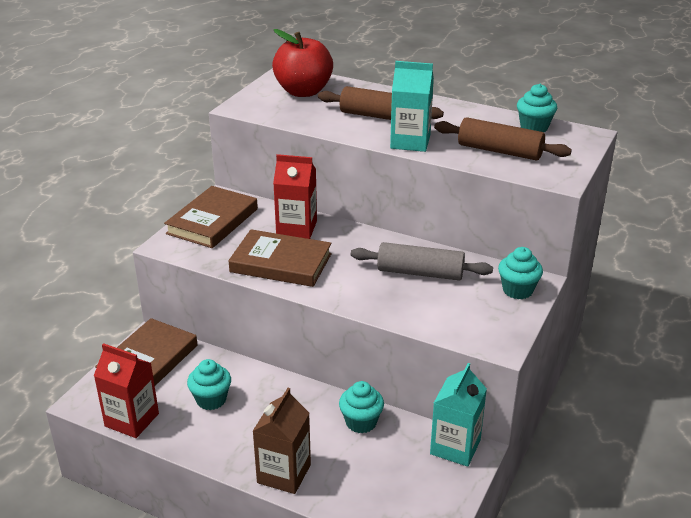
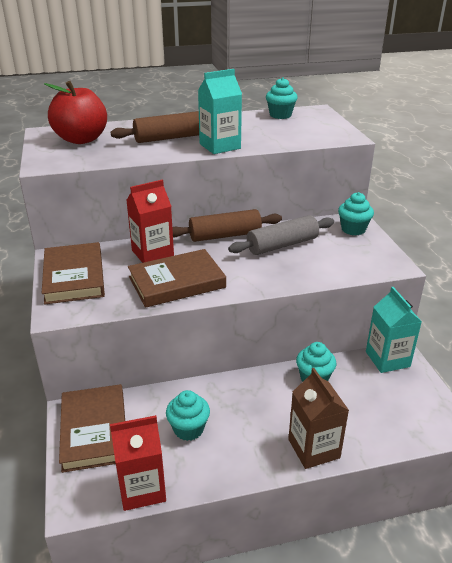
camera: 40 degrees left, 0 degrees up
brown rolling pin [434,117,572,160] -> brown rolling pin moved to [172,209,282,242]

